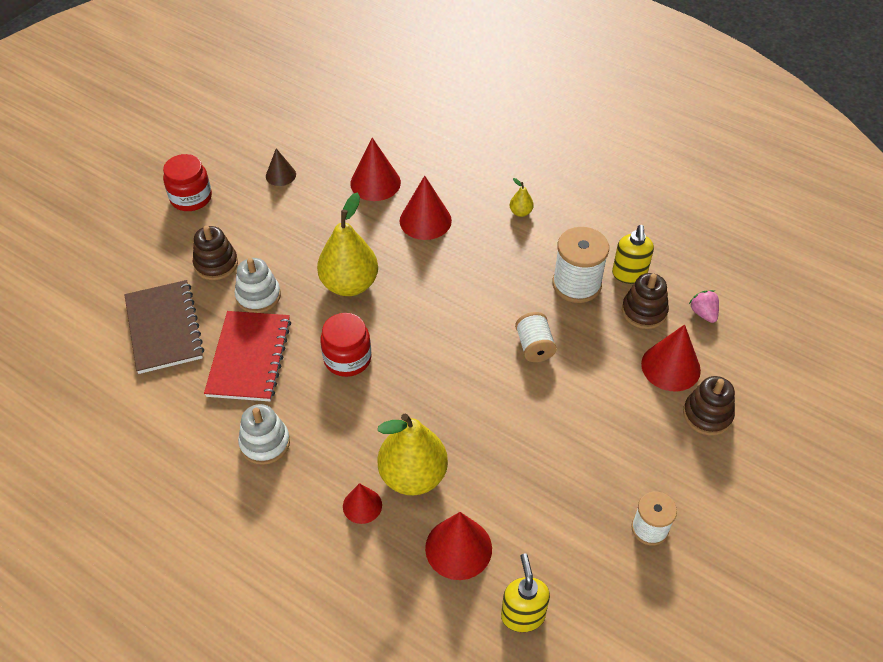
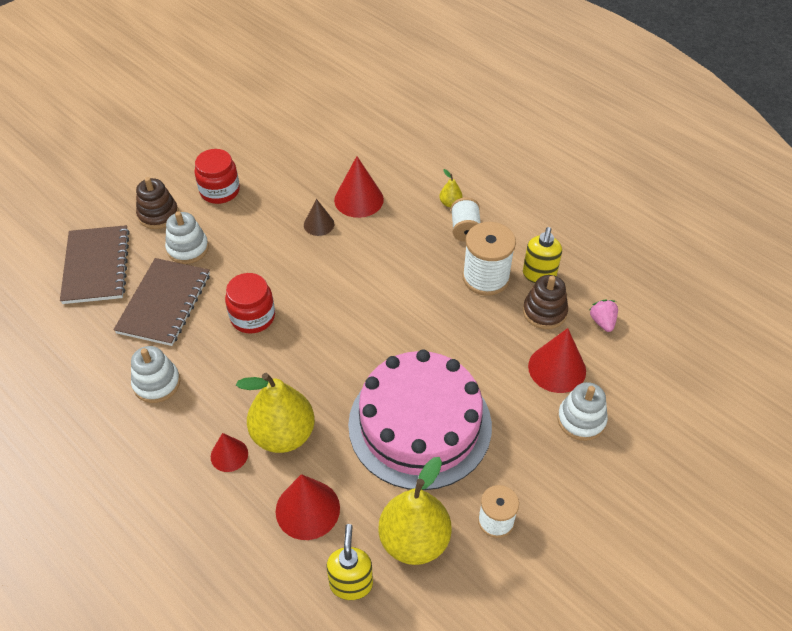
camera: 10 degrees right, 0 degrees up
red jar [163,154,212,211] -> red jar moved to [195,149,240,204]
red notebook [204,311,291,401] -> brown notebook [113,258,210,346]
brown cone [266,148,296,186] -> brown cone moved to [304,199,334,236]
yellow pear [317,193,378,296] -> yellow pear moved to [378,457,451,565]
red cone [350,138,401,201] -> none
white spool [515,312,557,362] -> white spool moved to [451,197,481,242]
brown stacking toy [683,376,735,435] -> white stacking toy [557,382,608,441]
none -> pink cake [348,349,492,490]

